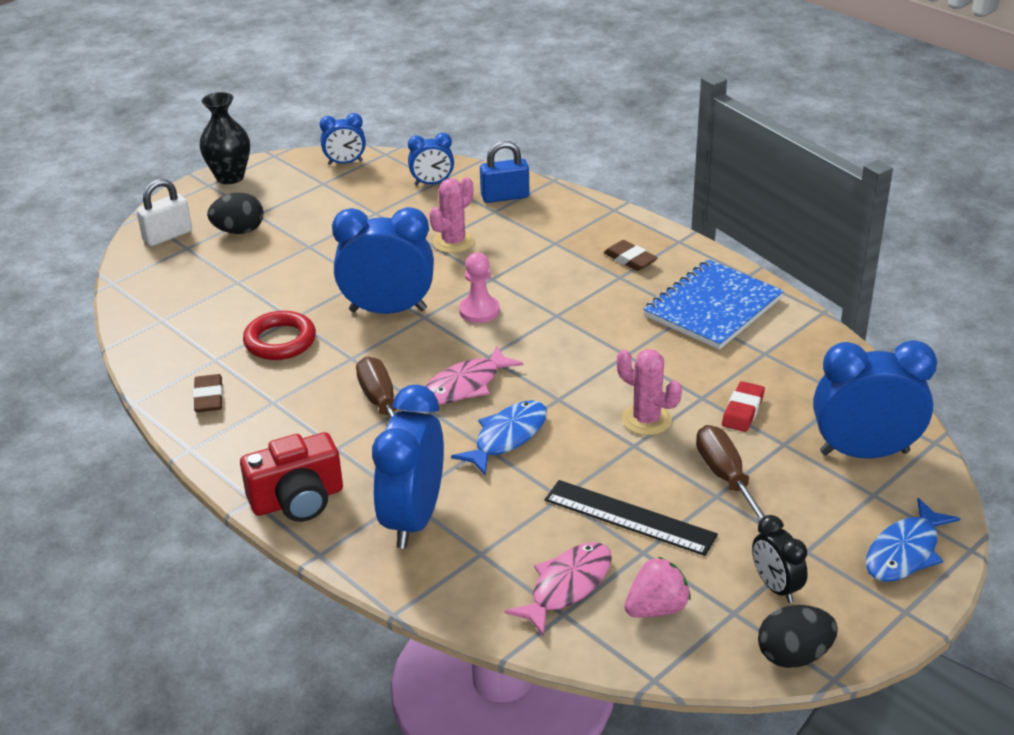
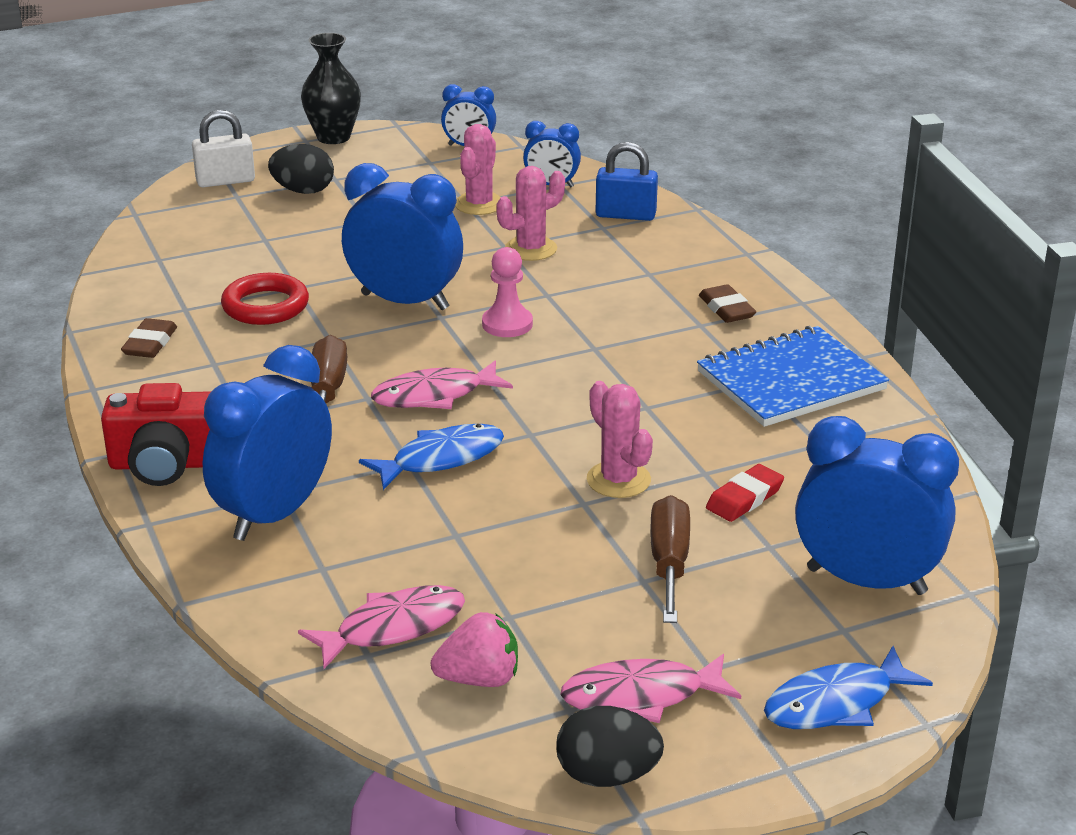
camera: 20 degrees right, 5 degrees down
black ruler [545,480,718,556] -> none
black clock [752,515,808,603] -> pink fish [560,654,741,723]
none -> pink cactus [455,124,501,215]

